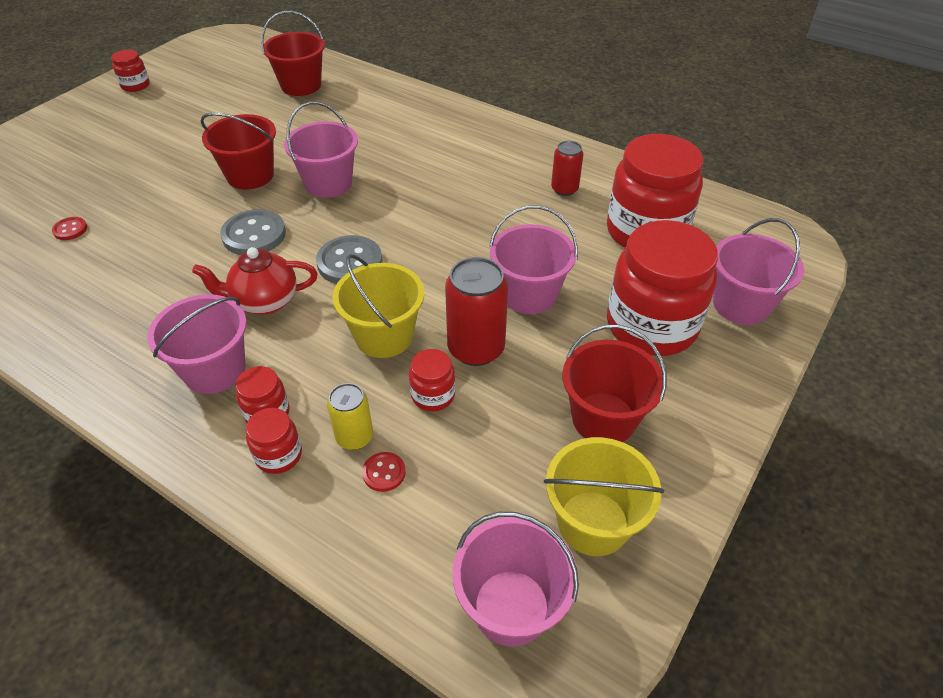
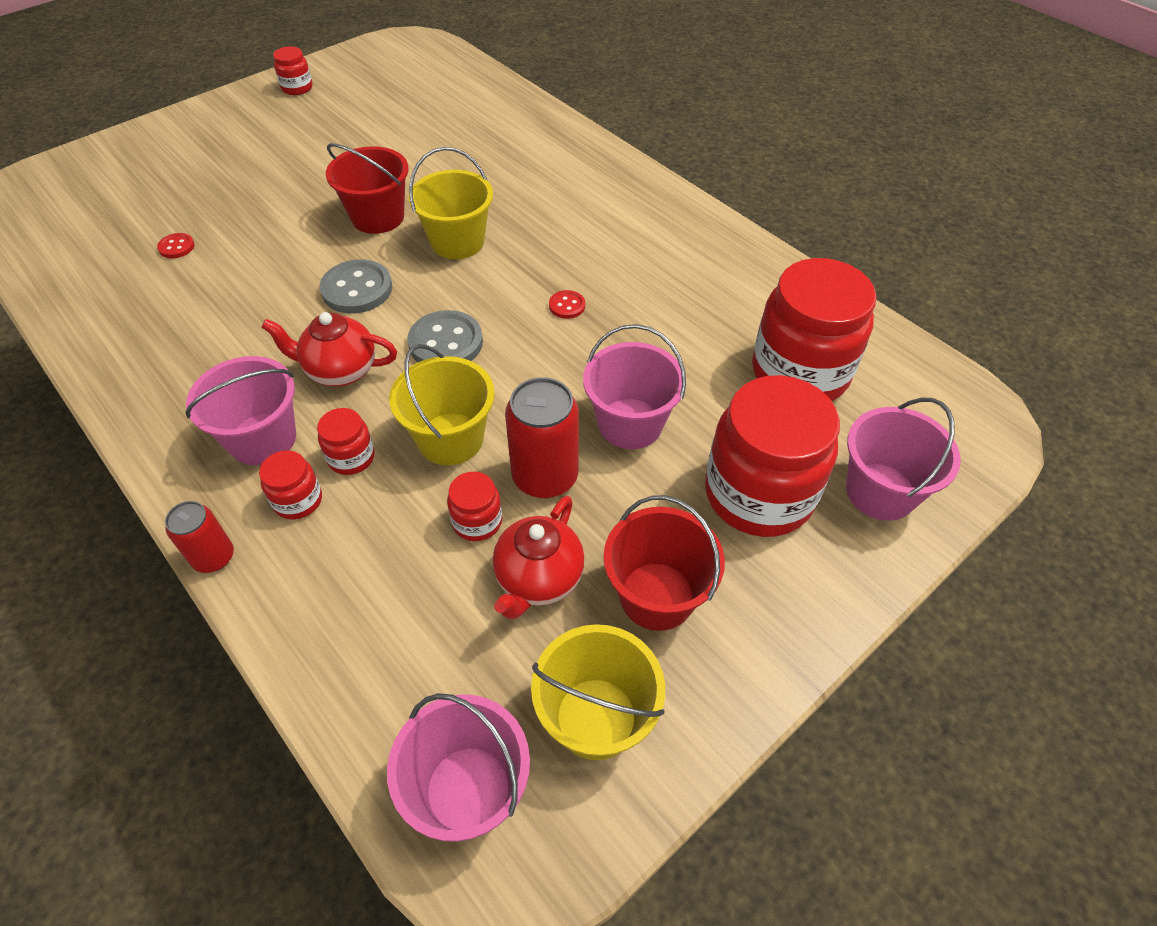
camera: 15 degrees right, 5 degrees up
red jar [246,408,302,474] -> red jar moved to [317,408,375,475]
red bucket [261,10,325,96] -> none
pink bucket [284,102,358,198] -> yellow bucket [409,147,493,259]
yellow can [327,383,373,450] -> none
red button [362,452,406,492] -> red button moved to [549,290,585,319]
red can [551,141,583,196] -> red can moved to [165,501,234,573]
none -> red teapot [493,496,585,619]

